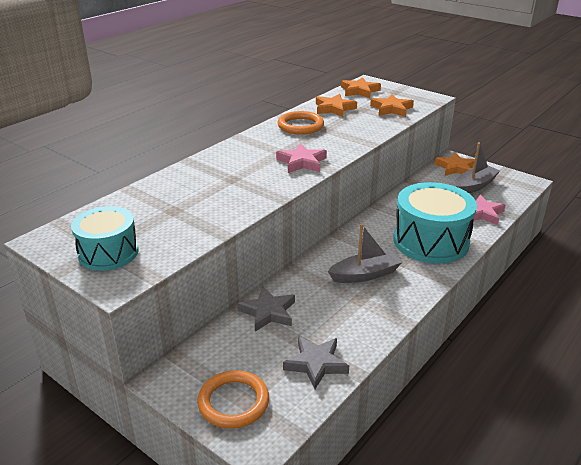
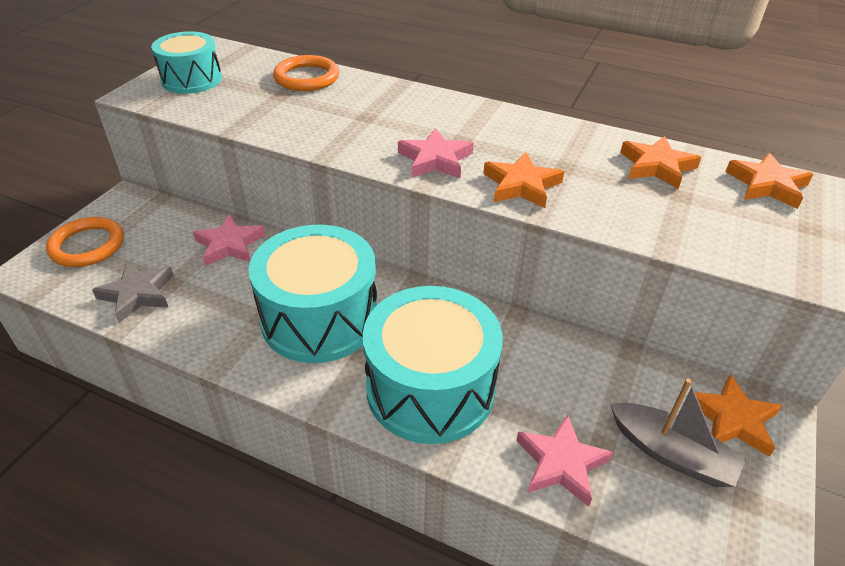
camera: 75 degrees right, 10 degrees up
grey star [238,286,295,332] -> pink star [193,214,265,266]
orange ring [277,111,324,135] -> orange ring moved to [273,55,339,91]
grey boat [328,224,403,283] -> turquoise drum [249,225,377,363]
orange star [370,94,414,117] -> orange star moved to [483,152,564,208]

